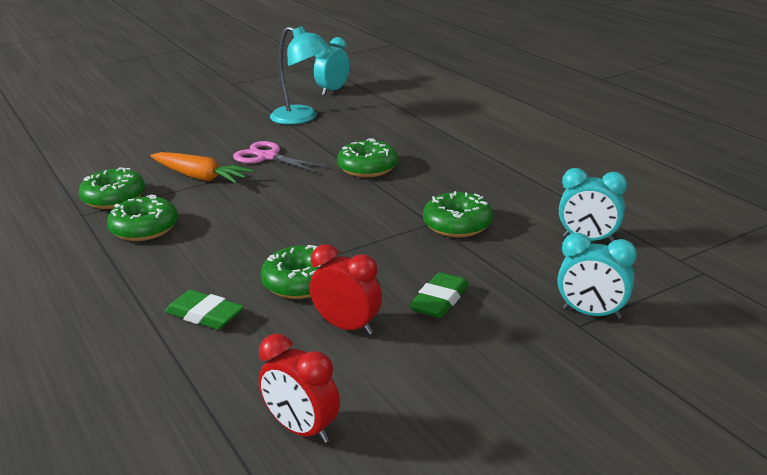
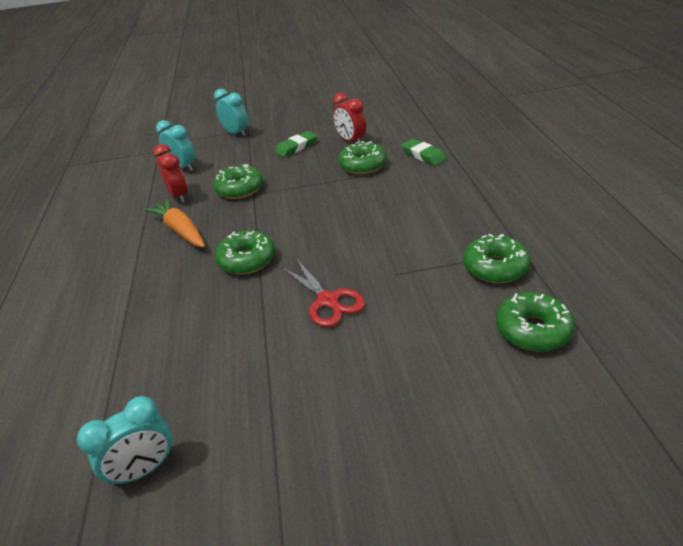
camera: 155 degrees left, 10 degrees up
green donut [107,194,178,241] -> green donut moved to [496,292,575,352]
orange carrot [151,152,254,183] -> orange carrot moved to [145,199,205,248]
pink scissors [233,141,327,173] -> red scissors [281,258,365,327]
red clock [259,334,340,443] -> red clock moved to [153,144,187,203]
turquoise lamp [270,26,331,125] -> none

